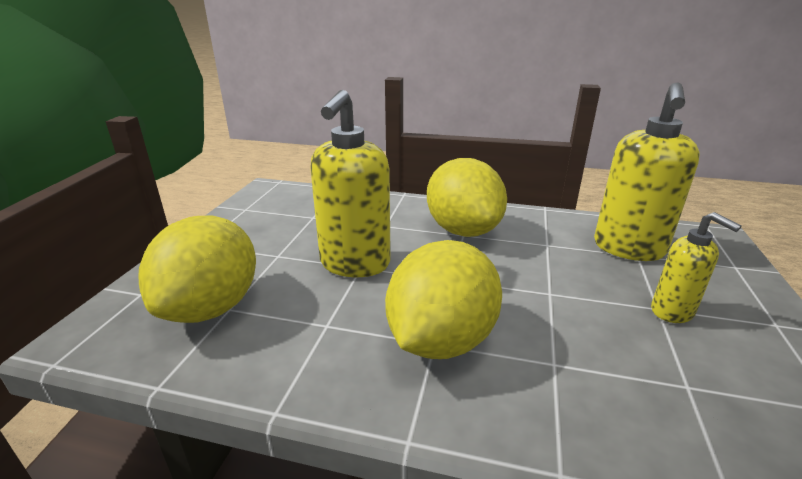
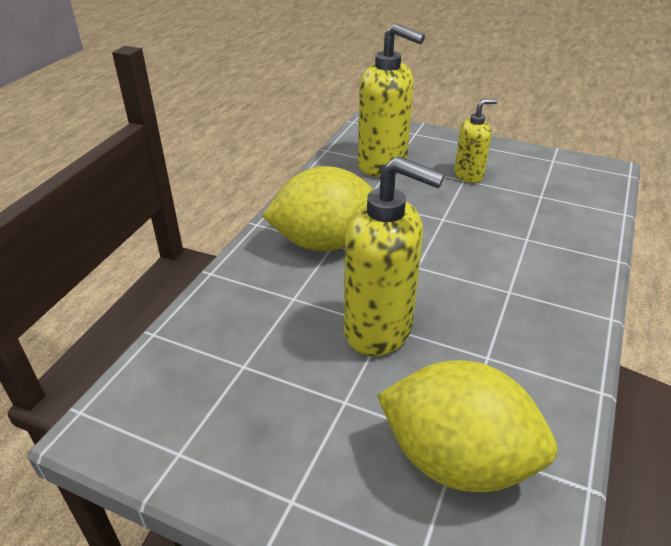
camera: 80 degrees left, 10 degrees up
yellow lemon [385,240,502,359] -> none

